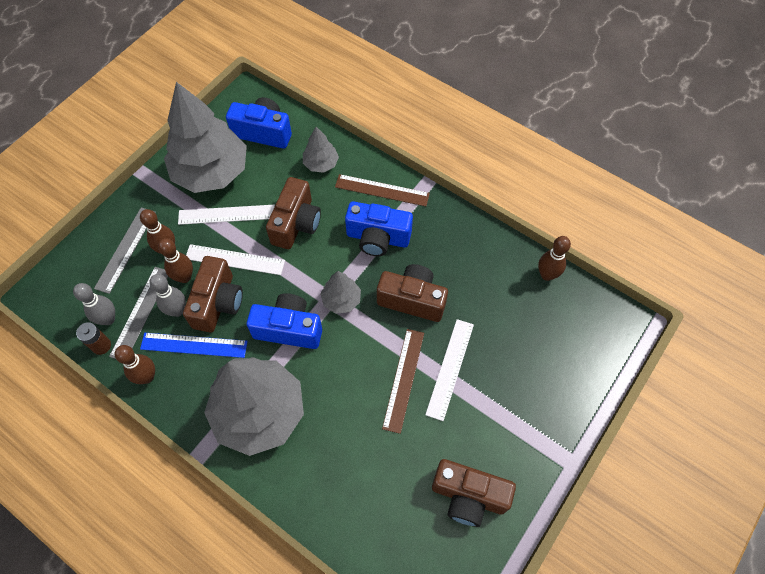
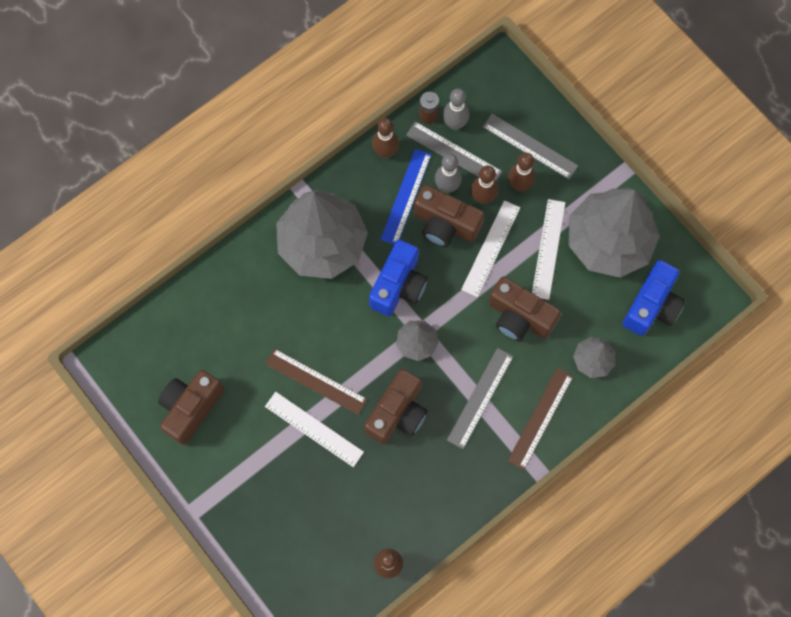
camera: 105 degrees right, 10 degrees up
blue camera [345,201,413,256] -> grey ruler [447,348,514,449]

